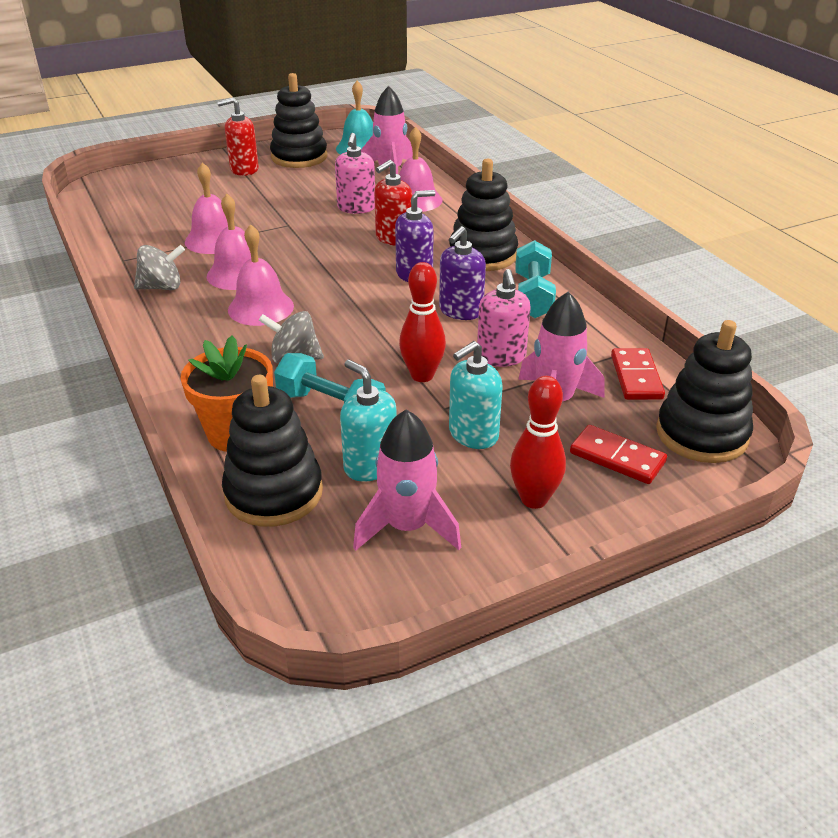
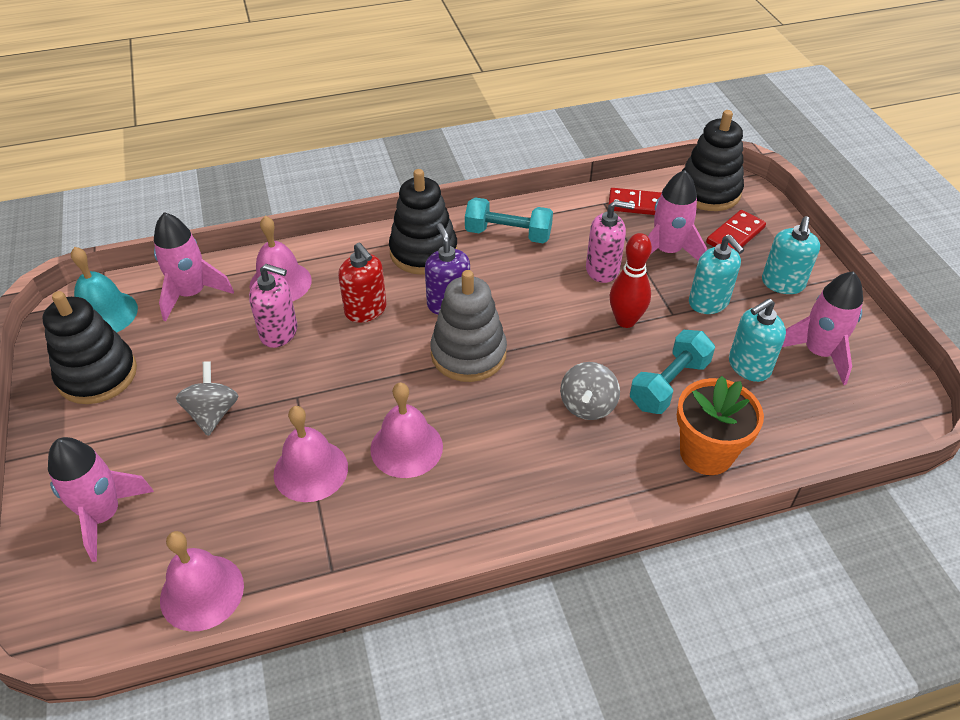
camera: 80 degrees left, 10 degrees up
grey spinning top [134,245,185,290] -> grey spinning top moved to [176,361,238,436]
red soap dispenser [217,98,259,176] -> none
black stacking toy [222,375,323,527] -> none
pink bell [228,224,294,326] -> pink bell moved to [160,531,244,632]
purple soap dispenser [439,226,486,320] -> none
red bowling pin [510,376,566,509] -> turquoise soap dispenser [762,216,820,294]
none -> pink rocket [48,437,154,562]
none -> grey stacking toy [430,270,507,382]

